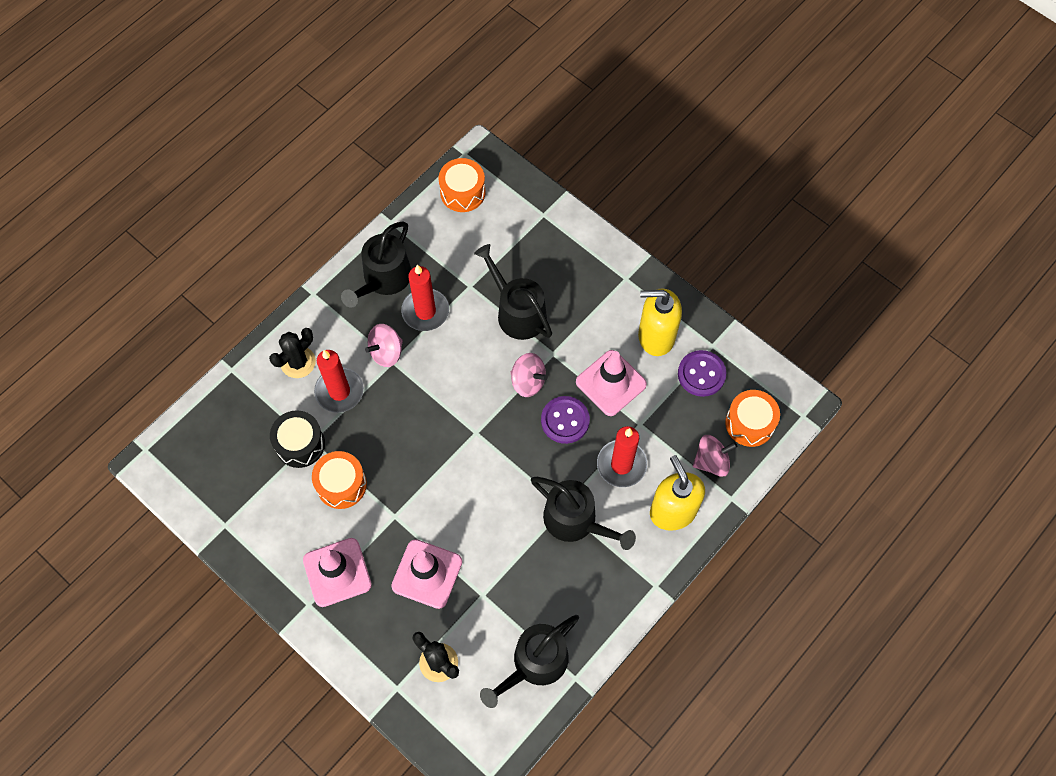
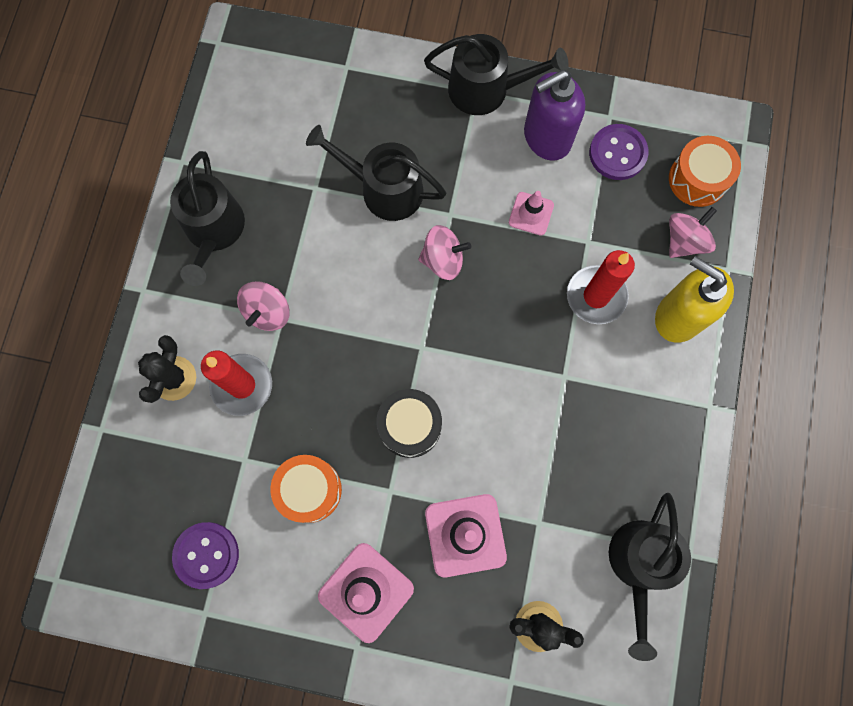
camera: 30 degrees left, 10 degrees up
black drum [270,410,325,468] -> black drum moved to [376,389,442,458]
red candle [401,265,449,331] -> none
orange drum [438,158,486,212] -> none
black watering can [531,477,636,550] -> black watering can moved to [424,34,568,115]
purple button [541,396,590,444] -> purple button moved to [172,522,239,589]
pink traffic cone [576,350,647,416] -> pink traffic cone [509,191,554,236], size x0.58
yellow soap dispenser [638,288,682,356] -> purple soap dispenser [524,70,585,161]

